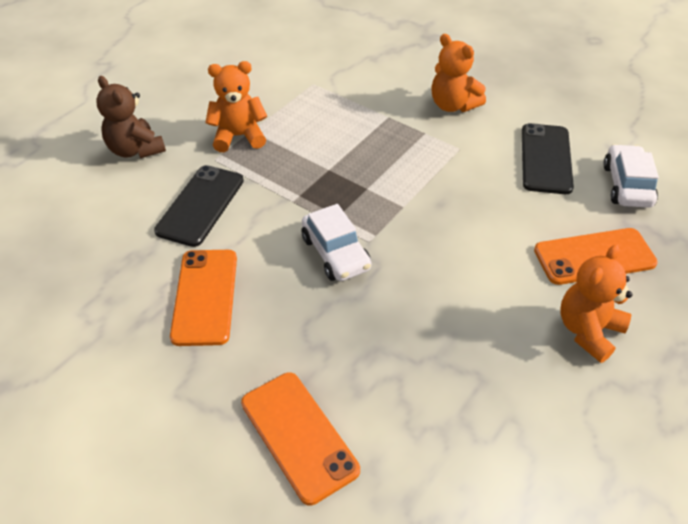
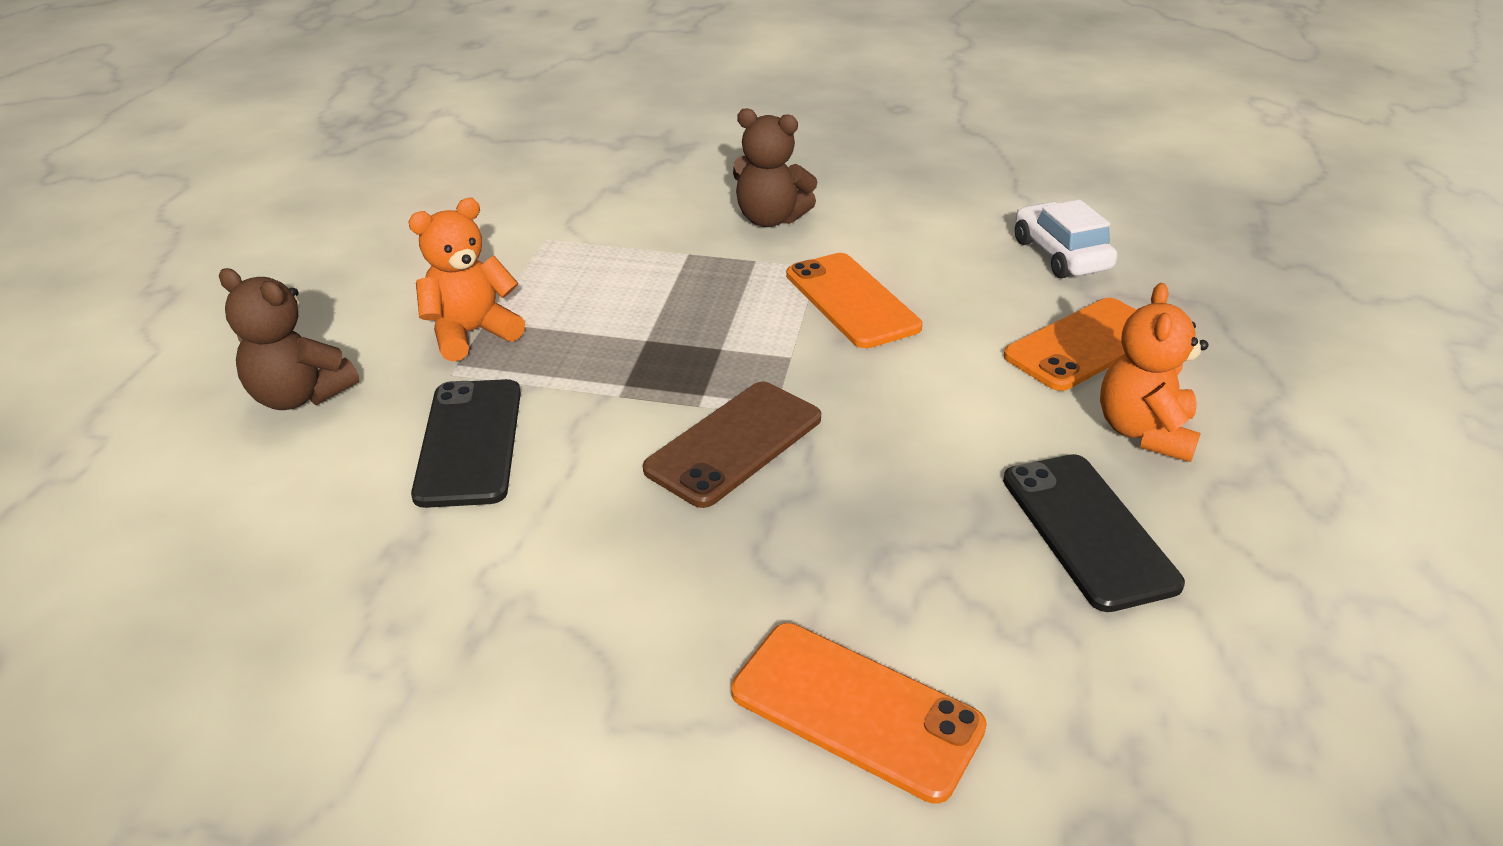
camera: 25 degrees left, 10 degrees down
orange phone [170,250,237,346] -> orange phone moved to [786,253,922,348]
white car [302,204,371,281] -> brown phone [643,382,821,508]
orange teddy bear [431,34,486,112] -> brown teddy bear [733,108,818,227]
black phone [522,123,574,194] -> black phone moved to [1003,454,1185,612]

